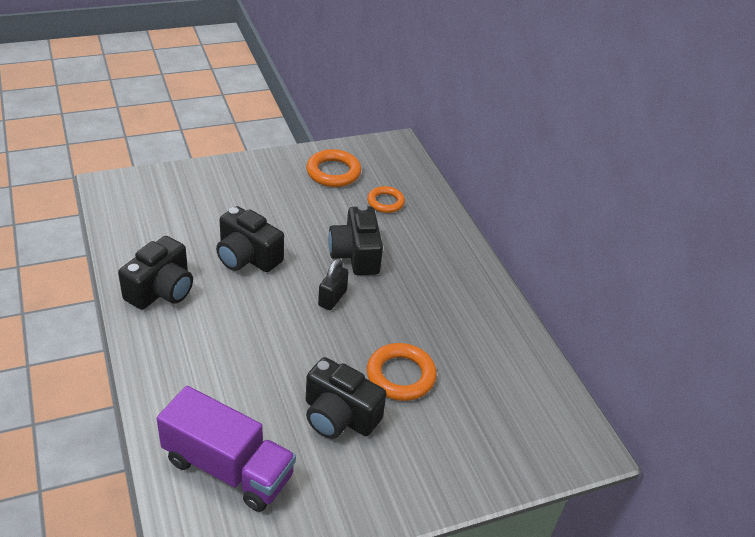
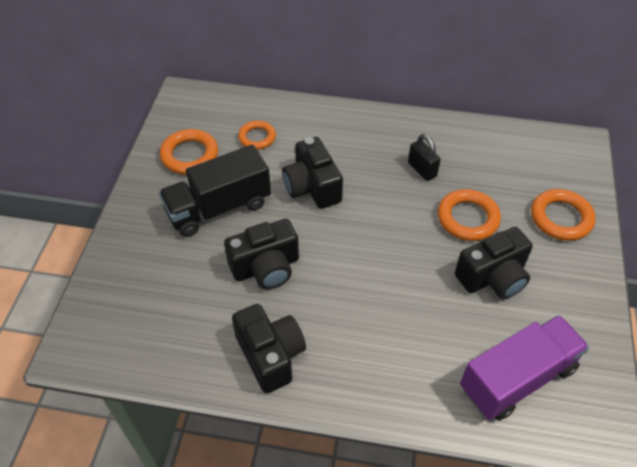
camera: 55 degrees left, 10 degrees up
black padlock [318,258,348,310] -> black padlock moved to [408,134,441,181]
black camera [328,204,383,275] -> black camera turned 45 degrees clockwise [282,137,343,209]
none -> black truck [159,145,271,237]
none -> orange ring [531,189,596,241]

